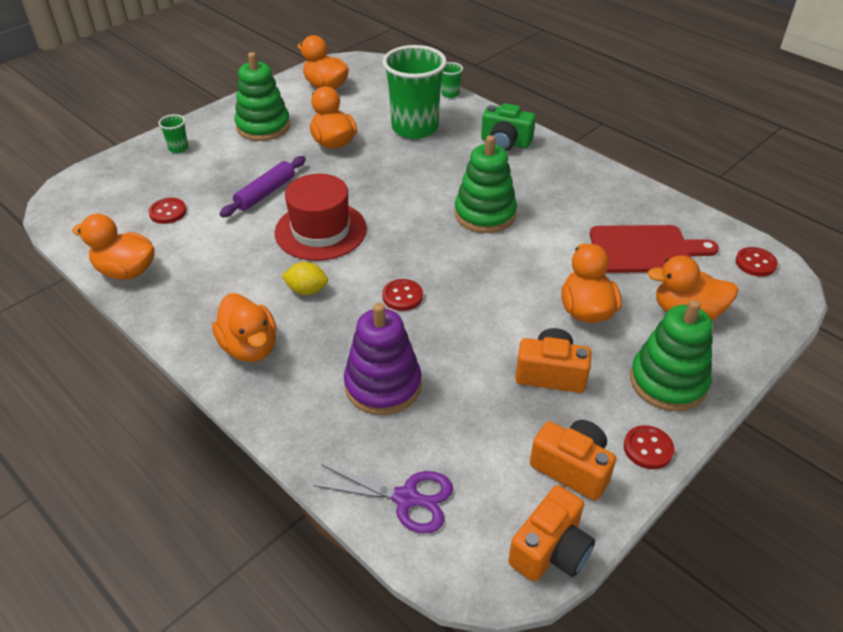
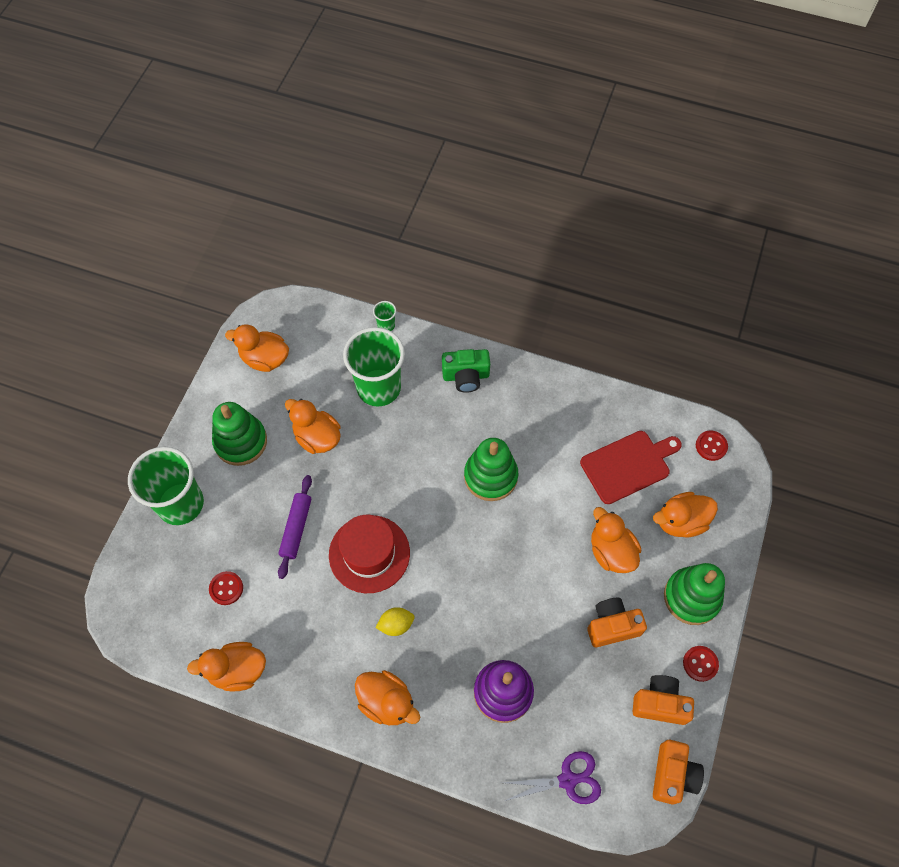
camera: 25 degrees left, 20 degrees up
green cup [158,114,188,153] -> green cup [128,447,204,525], size x2.43
red button [382,279,423,311] -> none

